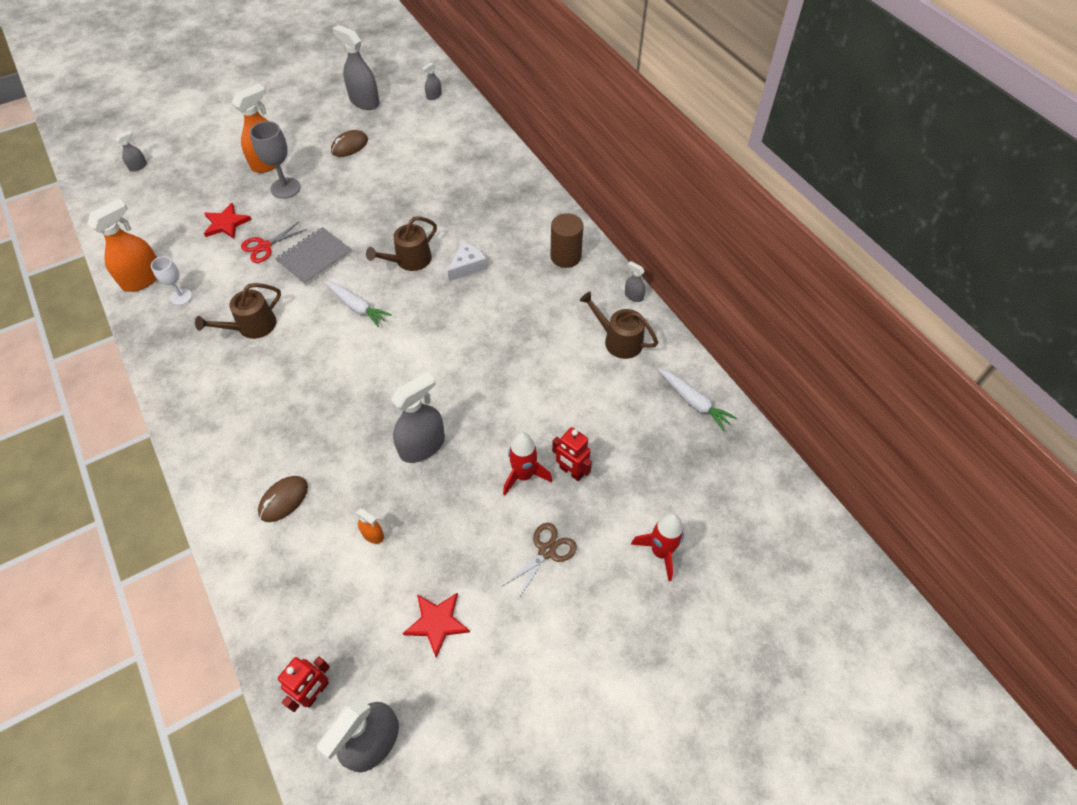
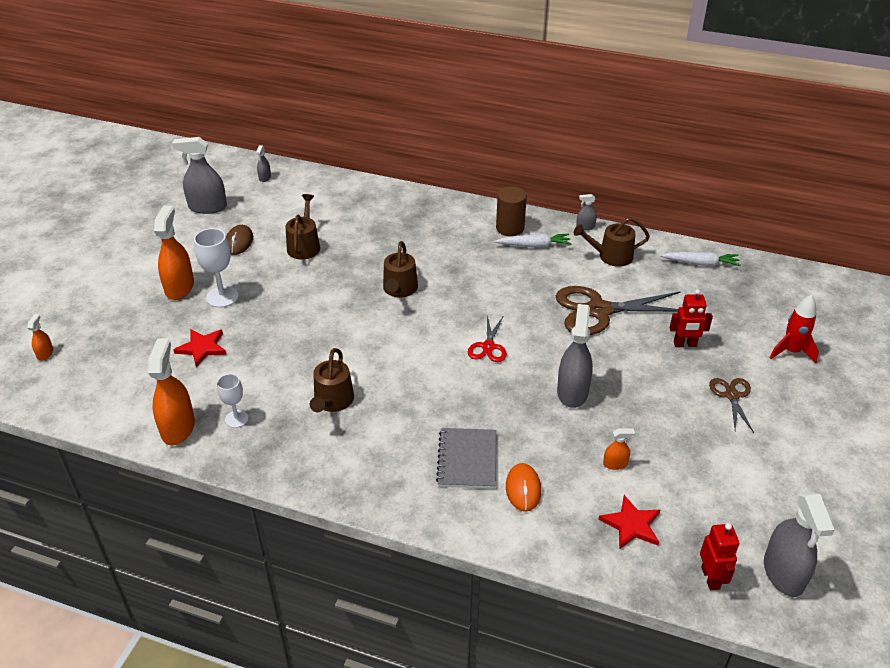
camera: 40 degrees left, 15 degrees down
grey spray bottle [116,131,147,171] -> orange spray bottle [27,314,53,361]
red scissors [241,222,307,263] -> red scissors moved to [468,315,507,362]
grey goblet [250,121,301,199] -> white goblet [194,228,238,308]
brown mouse [258,476,308,522] -> orange mouse [506,463,541,512]
grey notebook [275,227,352,285] -> grey notebook moved to [436,428,496,489]
white carrot [324,281,392,328] -> white carrot moved to [494,234,572,248]
red star [403,593,470,658] -> red star moved to [598,495,660,549]
white cheese [447,242,487,281] -> none
red rocket [503,432,552,495] -> none
none -> brown watering can [285,194,320,260]
none -> brown scissors [556,286,681,335]

